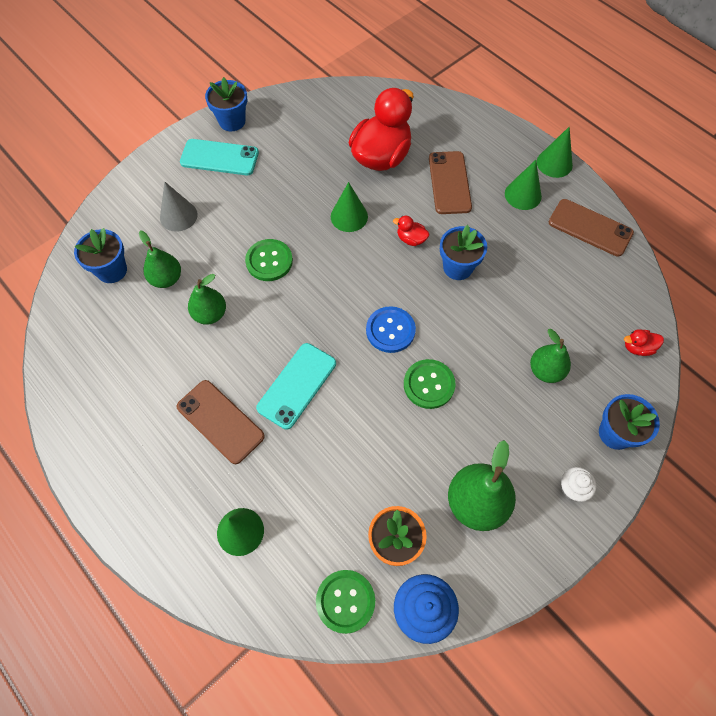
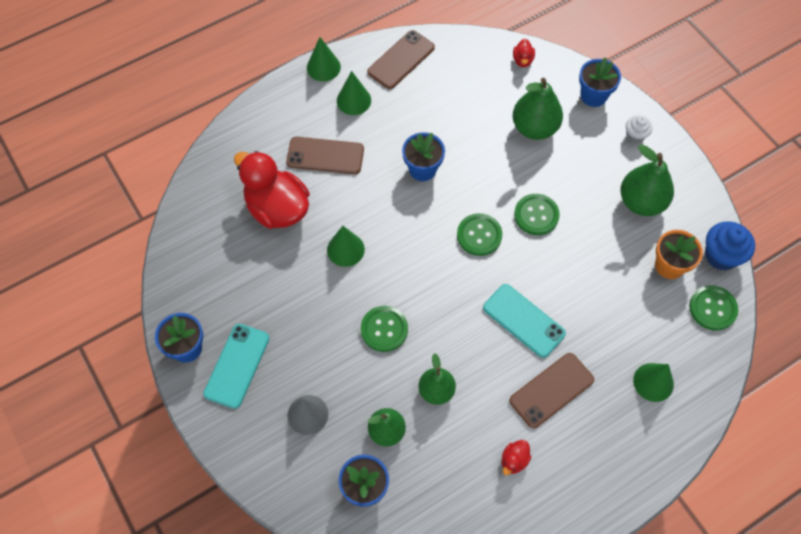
camera: 80 degrees left, 0 degrees up
blue button [366,306,416,353] -> green button [457,213,502,256]
red duck [393,216,429,246] -> red duck moved to [502,440,531,476]
green pear [530,329,571,383] -> green pear [513,78,563,140], size x1.53

